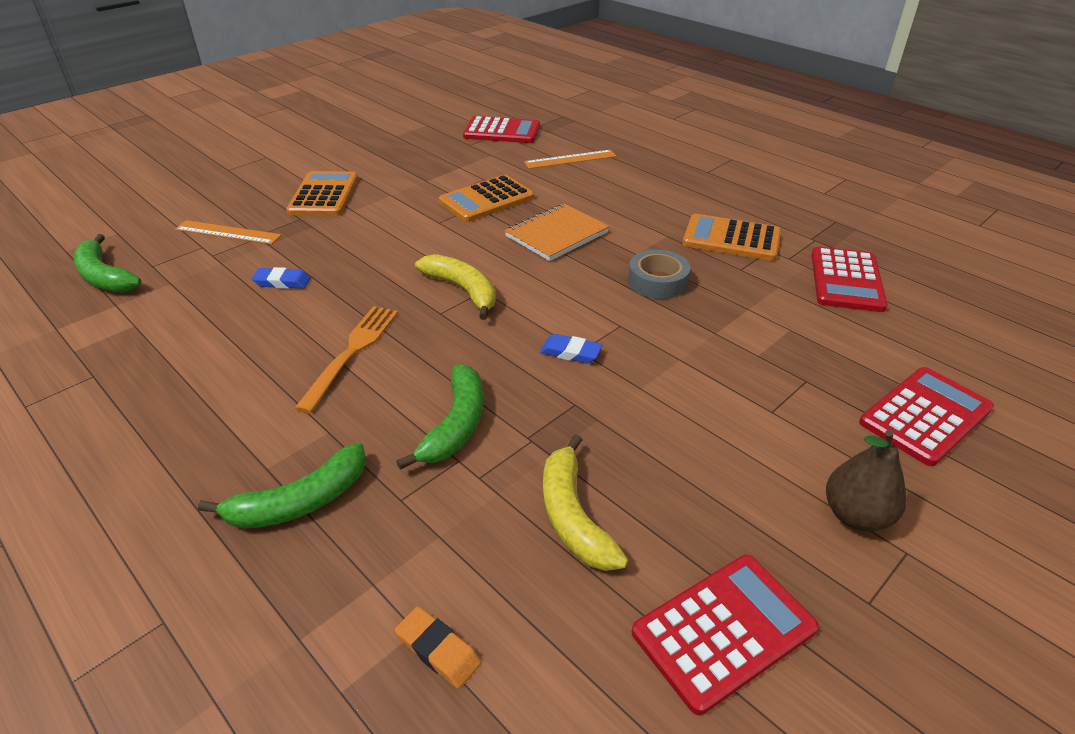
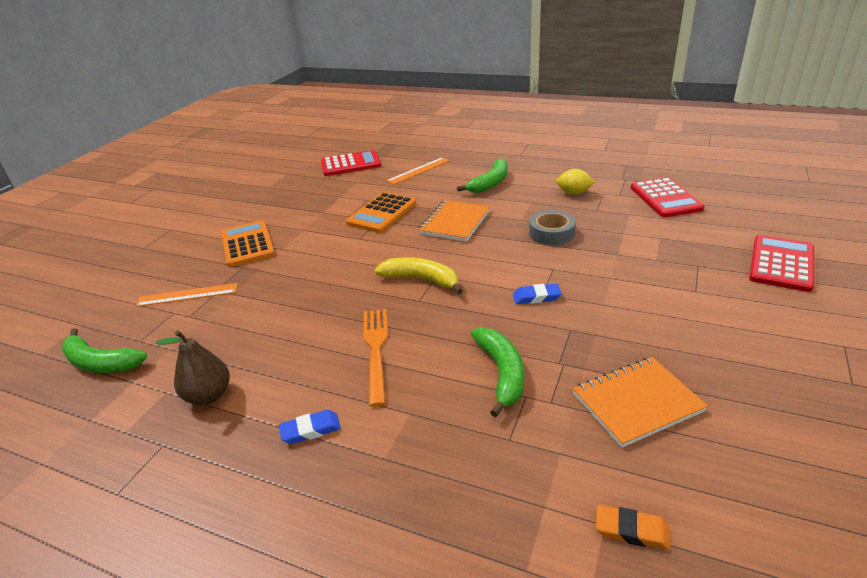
camera: 20 degrees left, 5 degrees down
green banana [198,443,366,529] -> green banana moved to [457,158,508,193]
blue eraser [252,267,311,289] -> blue eraser moved to [279,410,341,444]
yellow banana [543,434,628,571] -> orange notebook [573,357,708,448]
red calculator [632,555,819,715] -> none
orange calculator [683,214,781,261] -> yellow lemon [557,169,595,195]
brown pear [826,430,907,531] -> brown pear moved to [155,330,230,405]

